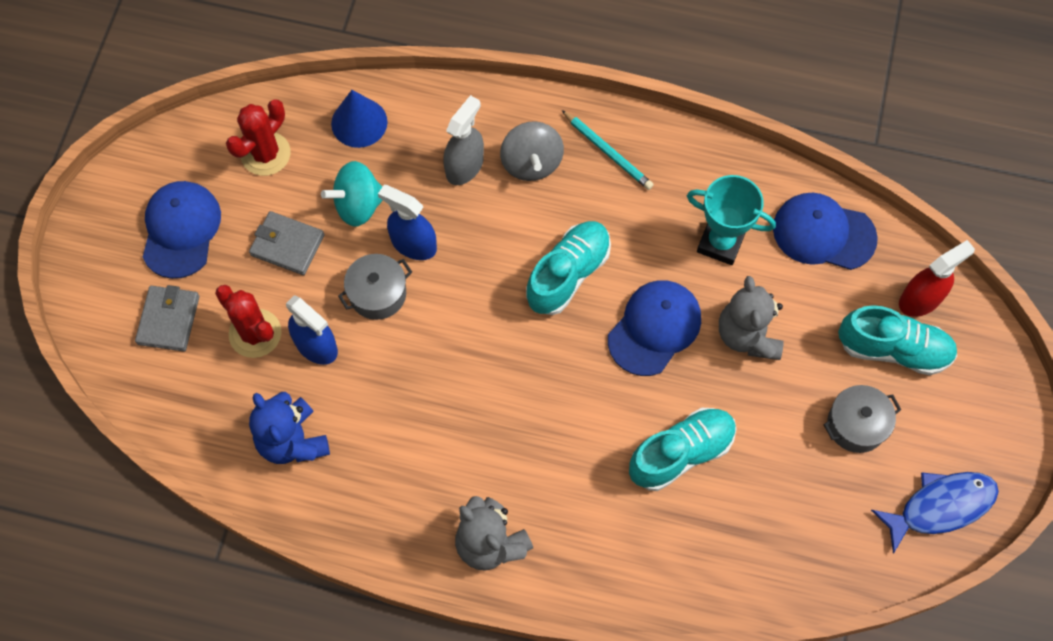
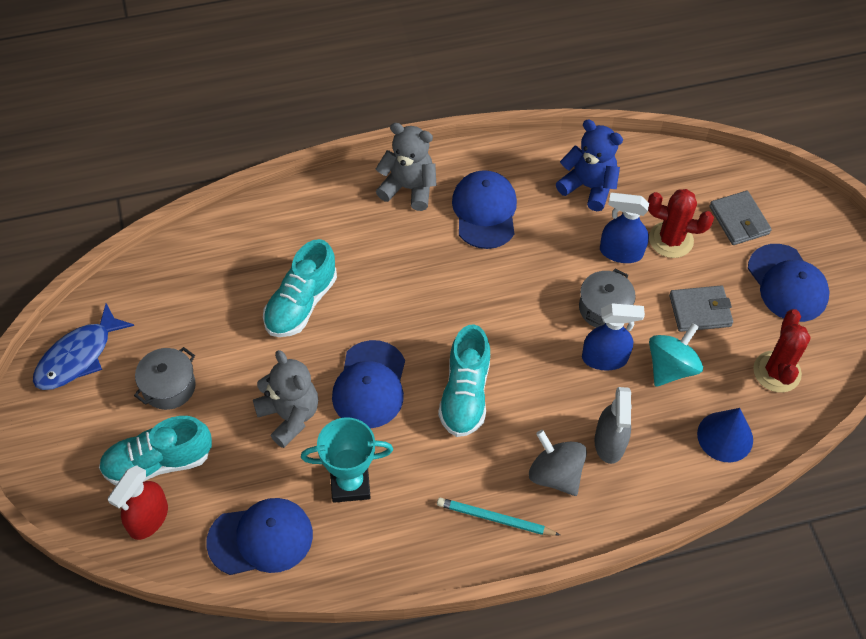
camera: 150 degrees right, 10 degrees down
none -> blue cap [452,170,517,249]

